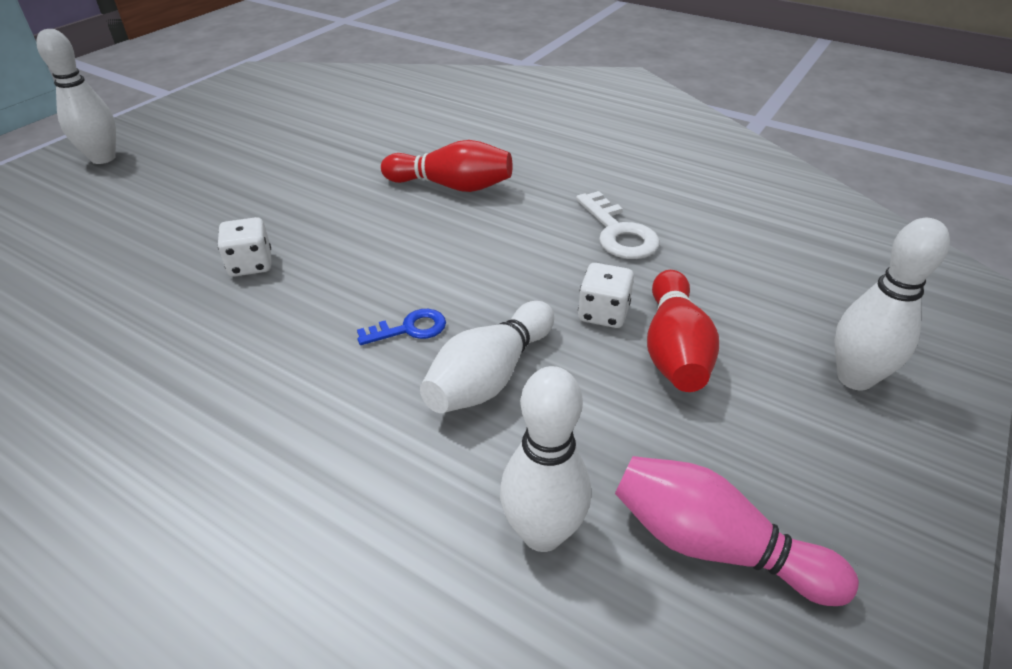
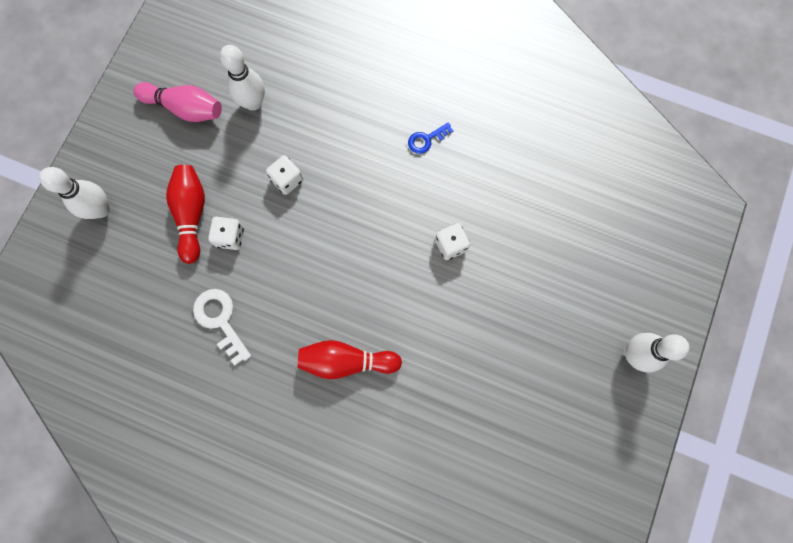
camera: 170 degrees right, 35 degrees up
blue key [357,309,446,345] -> blue key moved to [408,122,453,154]
white bowling pin [420,301,554,413] -> white dice [266,155,303,195]

